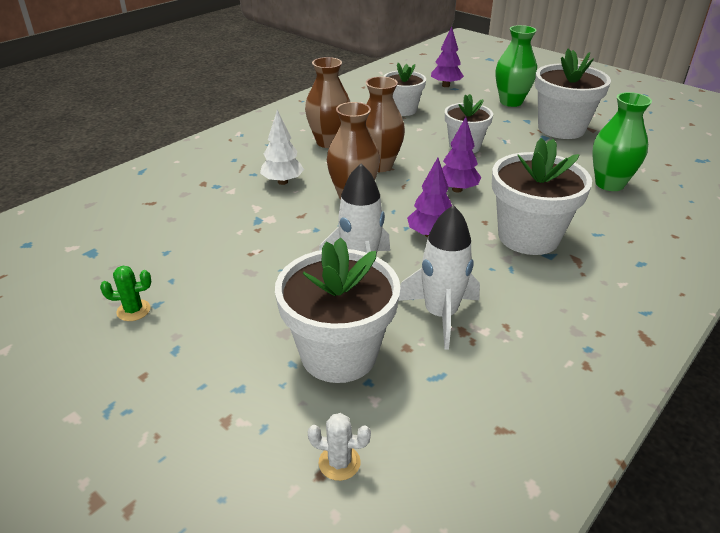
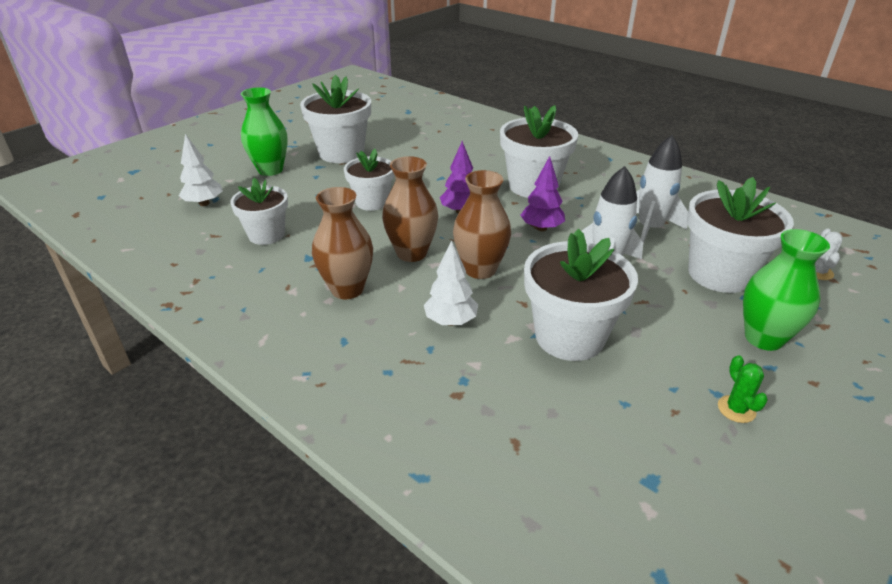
camera: 90 degrees left, 0 degrees up
purple tree [431,26,464,87] -> white tree [179,134,223,206]
green vase [592,92,652,191] -> green vase moved to [743,229,830,351]
none -> white flower pot [524,229,638,361]

